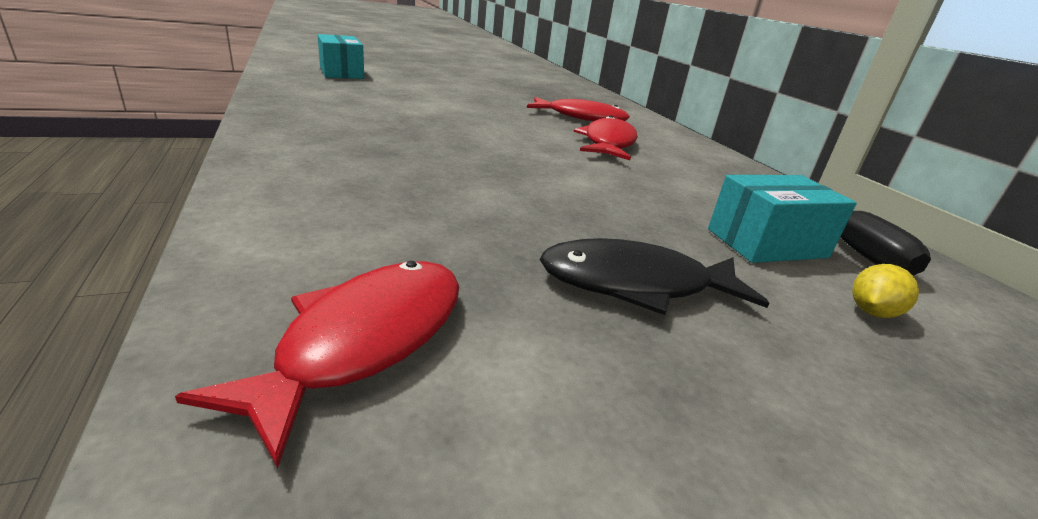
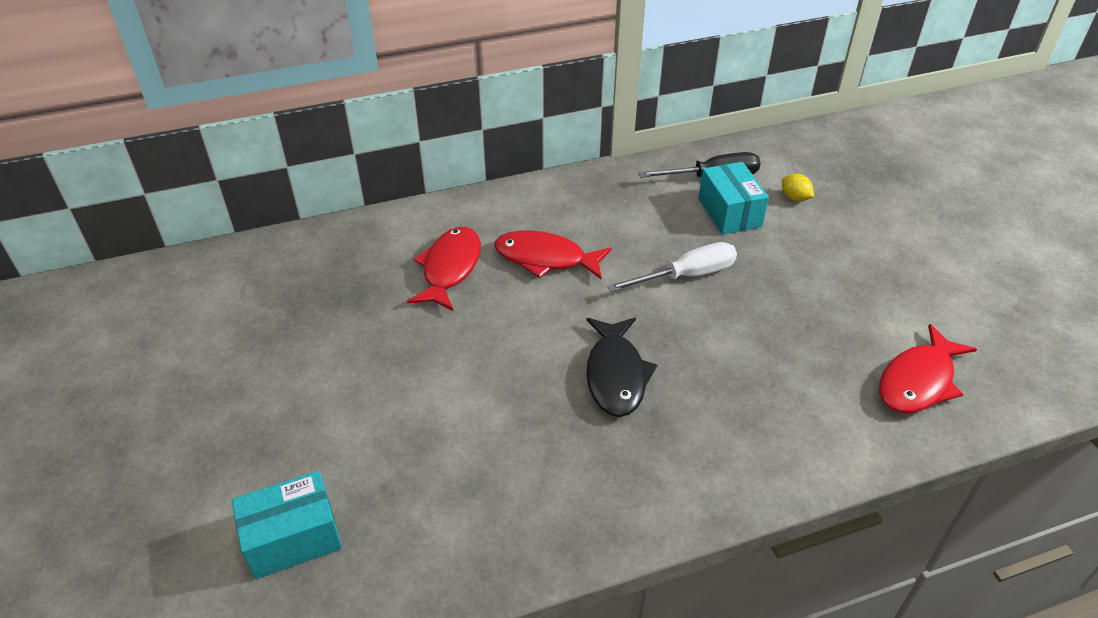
camera: 85 degrees left, 15 degrees up
red fish [175,261,459,468] -> red fish turned 75 degrees counterclockwise [879,324,977,413]
black fish [540,238,769,315] -> black fish moved to [586,317,657,417]
none -> white screwdriver [607,242,737,292]

